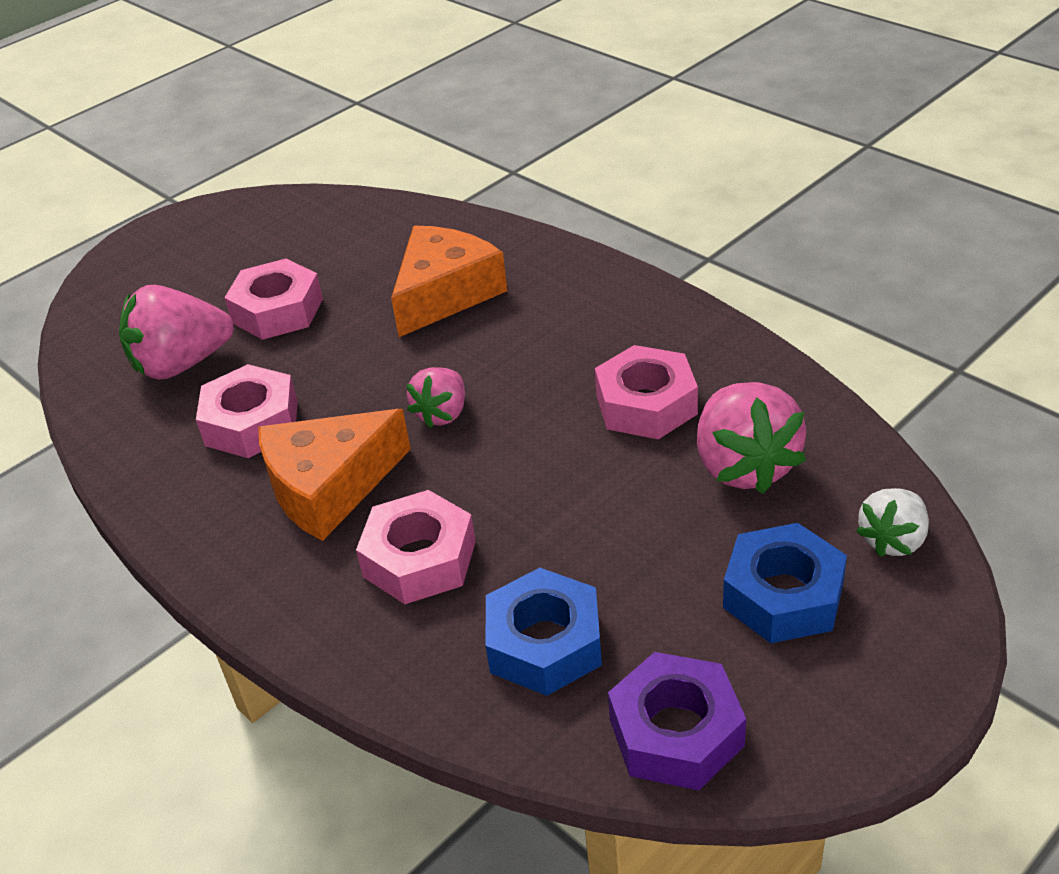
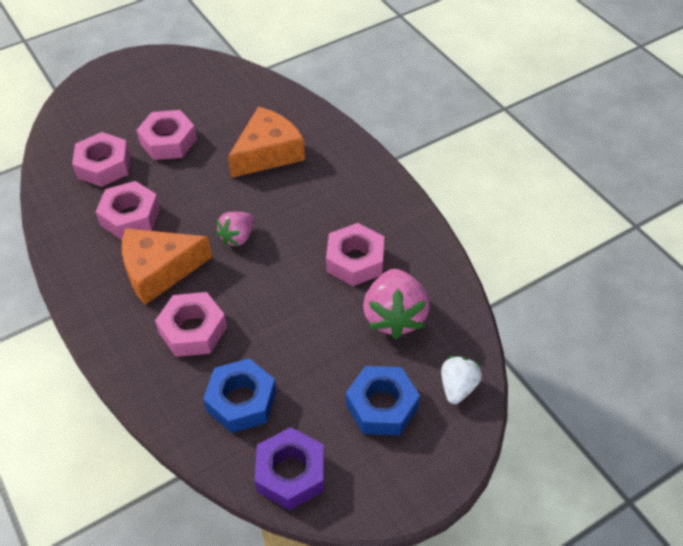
camera: 10 degrees right, 10 degrees up
pink strawberry [119,285,234,380] -> pink nut [72,132,130,187]
white strawberry [856,488,929,557] -> white strawberry turned 150 degrees clockwise [441,356,482,404]

